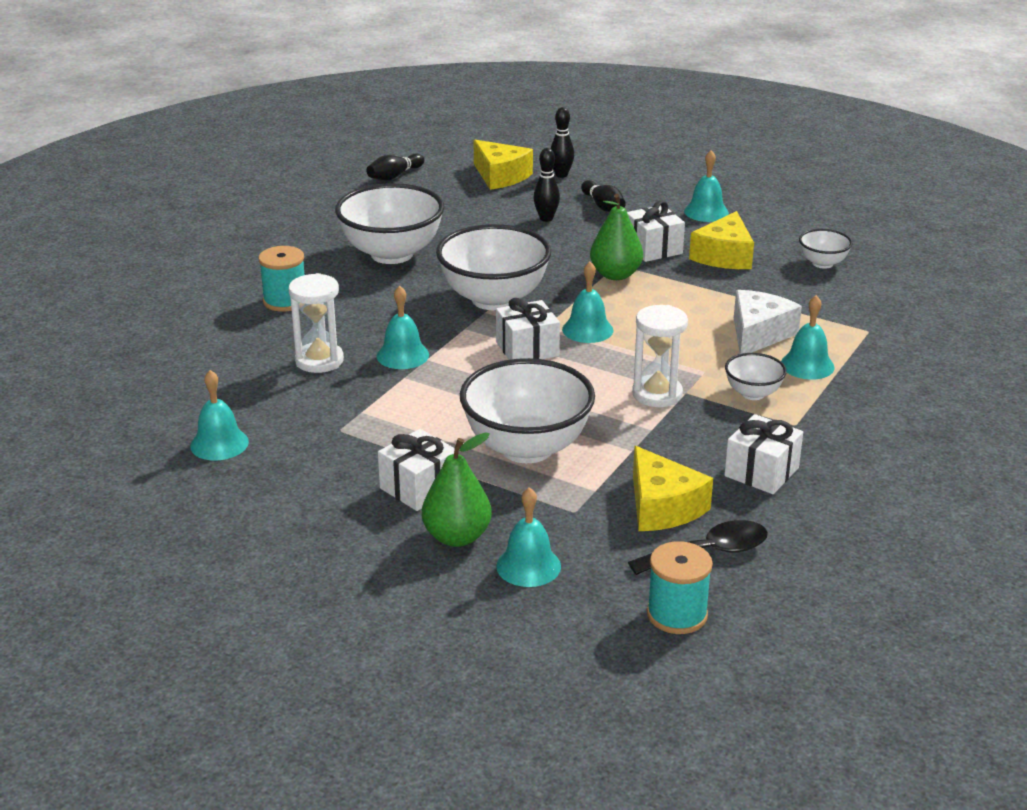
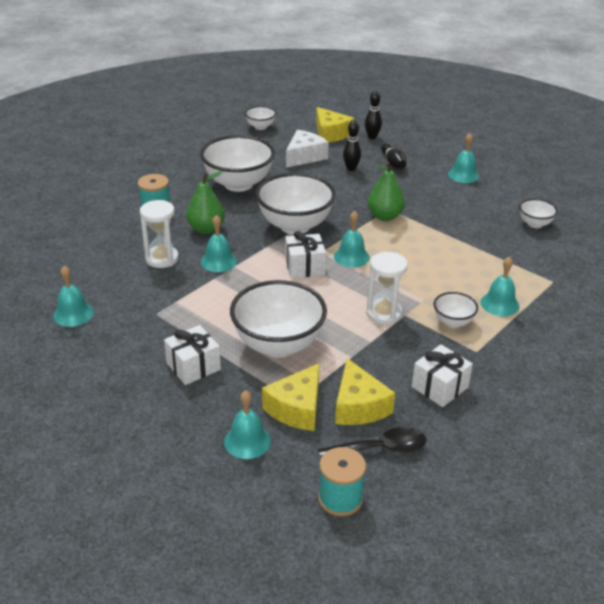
camera: 10 degrees right, 5 degrees up
black bowling pin [366,154,424,180] -> white bowl [245,106,276,130]
green pear [422,432,492,547] -> green pear moved to [186,171,225,234]
white gift [627,201,685,262] -> none
yellow cheese [689,211,754,269] -> yellow cheese moved to [262,363,319,431]
white cheese [734,290,802,354] -> white cheese moved to [286,130,329,168]

